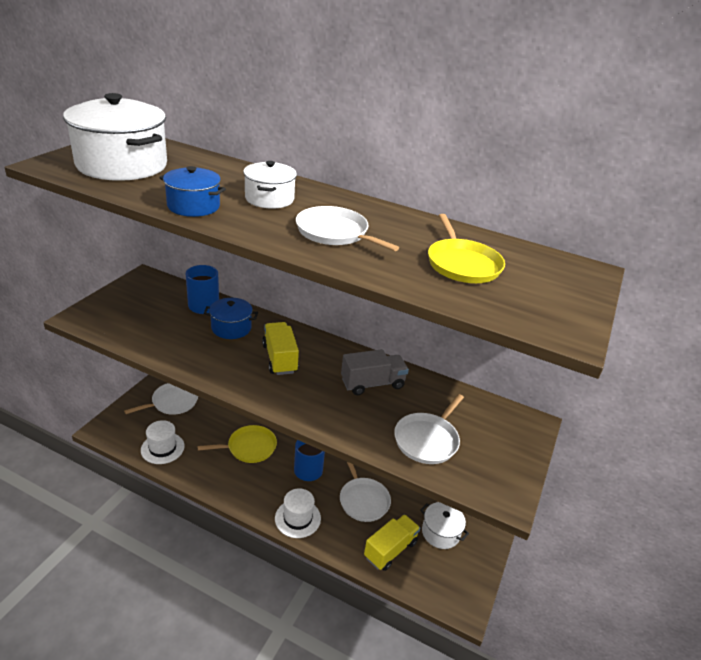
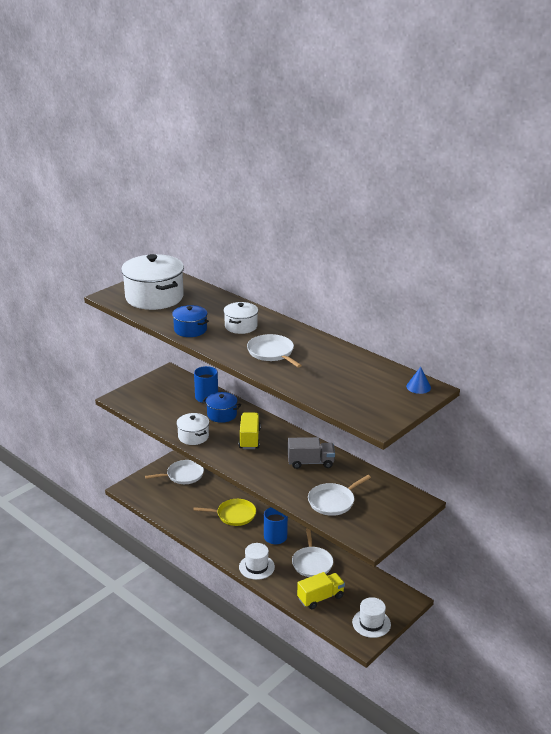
camera: 20 degrees right, 5 degrees down
white hat [141,420,185,464] -> white hat moved to [352,597,391,638]
white pot [420,502,469,549] -> white pot moved to [177,413,209,445]
yellow pan [428,214,505,283] -> none
none -> blue cone [406,367,431,394]

